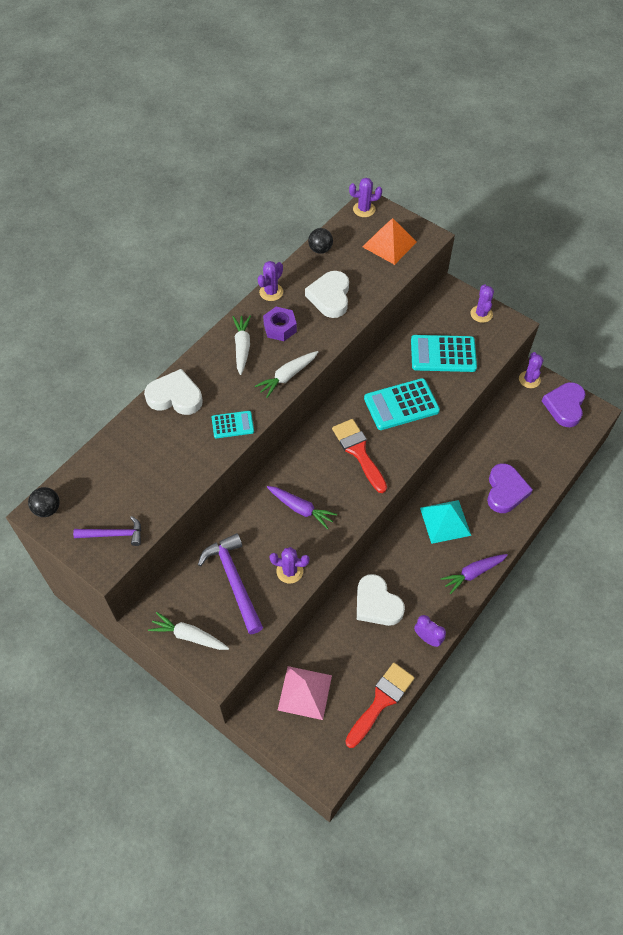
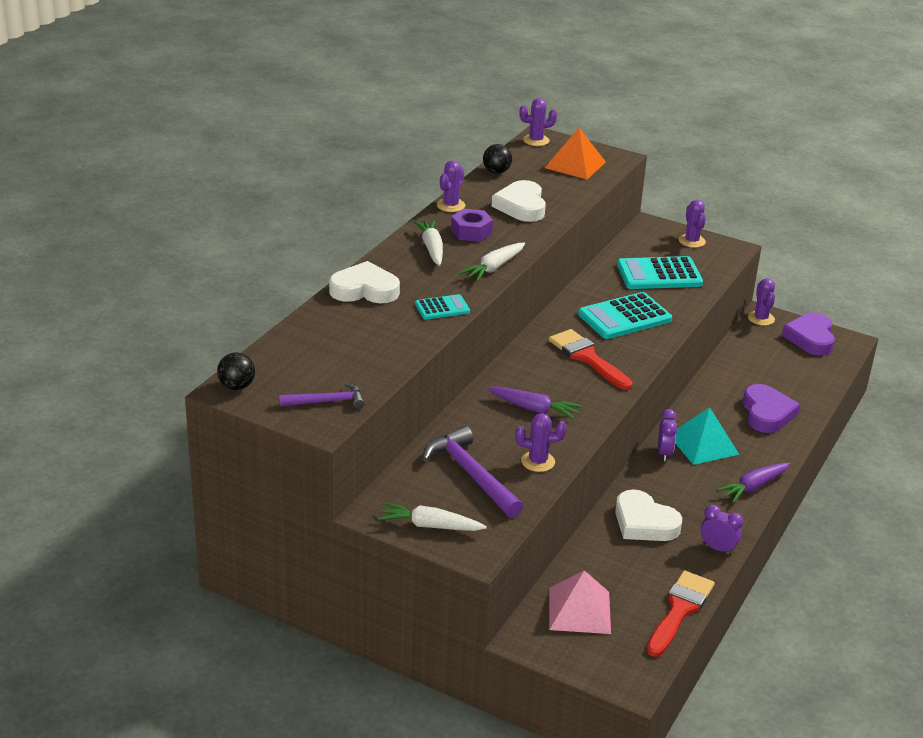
camera: 10 degrees left, 25 degrees down
none -> purple clock [658,409,677,461]

